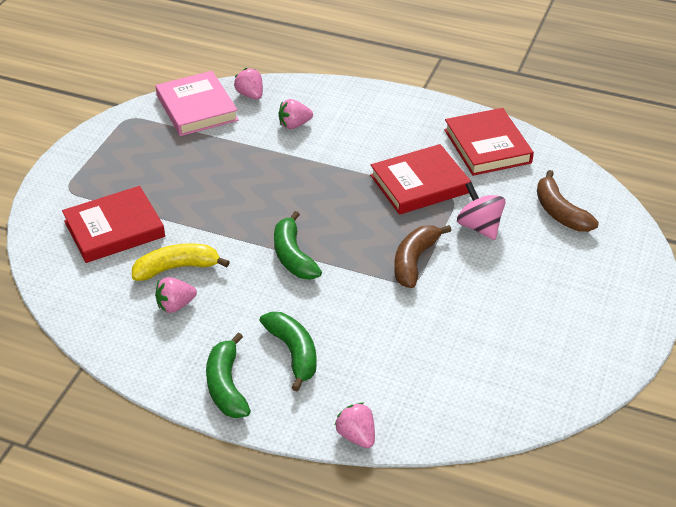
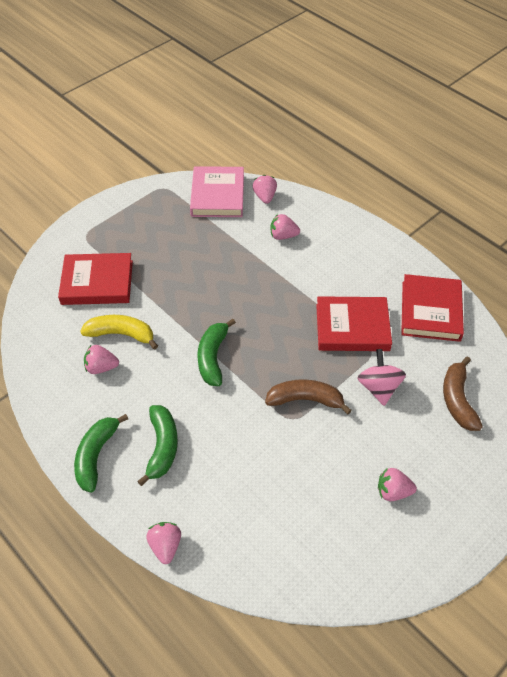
camera: 25 degrees right, 10 degrees up
brown banana [394,225,451,288] -> brown banana turned 45 degrees clockwise [265,379,352,414]
none -> pink strawberry [378,467,417,501]

